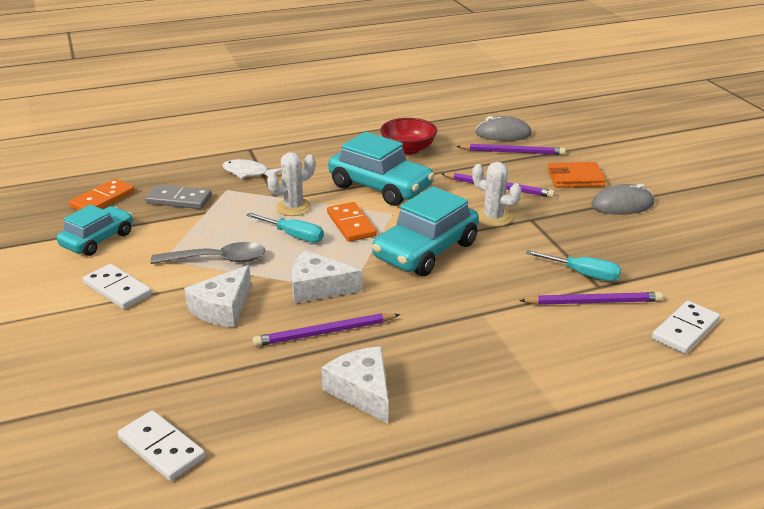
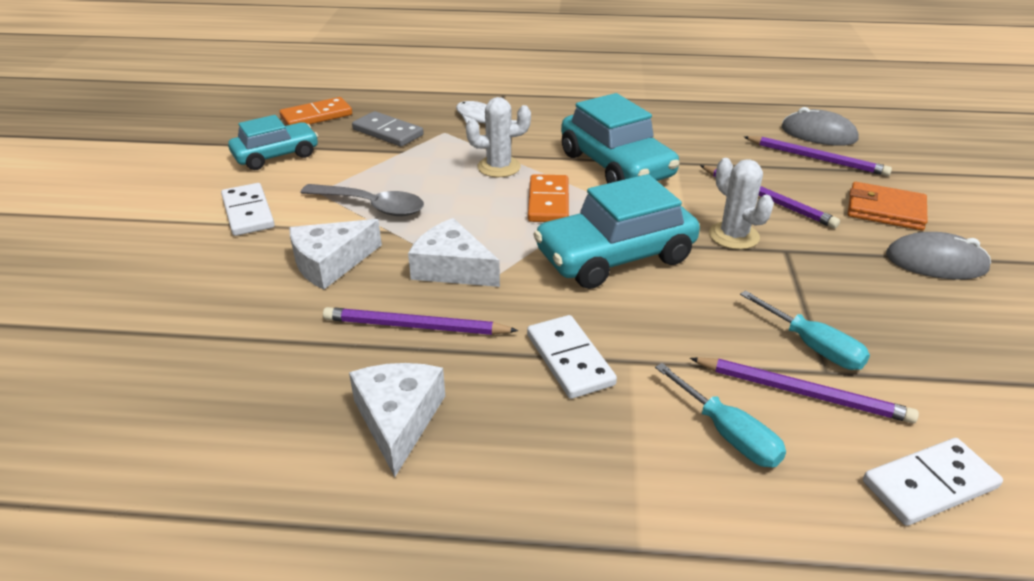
camera: 25 degrees right, 5 degrees up
white domino [118,410,205,481] -> white domino moved to [527,315,617,399]
turquoise screwdriver [246,213,324,242] -> turquoise screwdriver moved to [655,363,786,468]
red bowl [380,118,437,155] -> none

